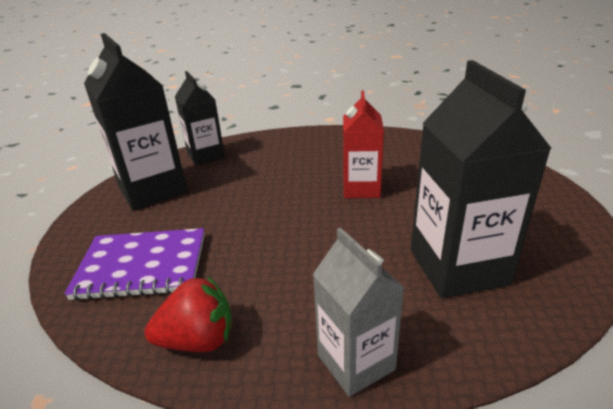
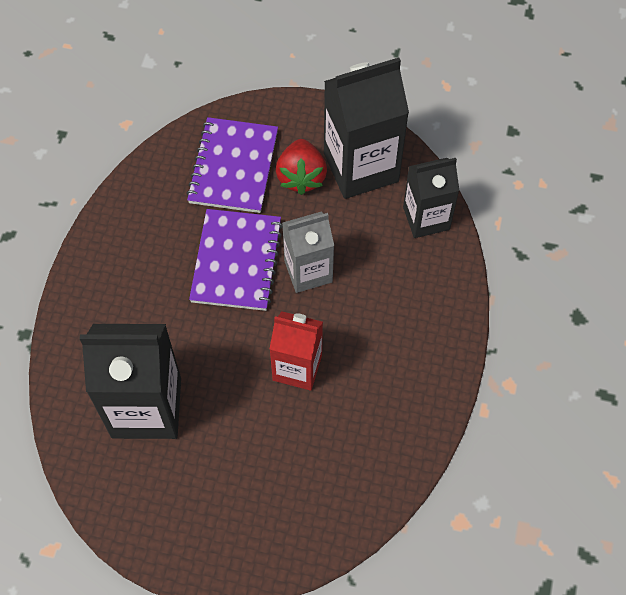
camera: 100 degrees right, 30 degrees up
red strawberry [145,277,232,352] -> red strawberry moved to [276,139,327,195]
grey carton [313,228,405,397] -> grey carton moved to [282,212,334,293]
none -> purple notebook [189,209,283,311]

